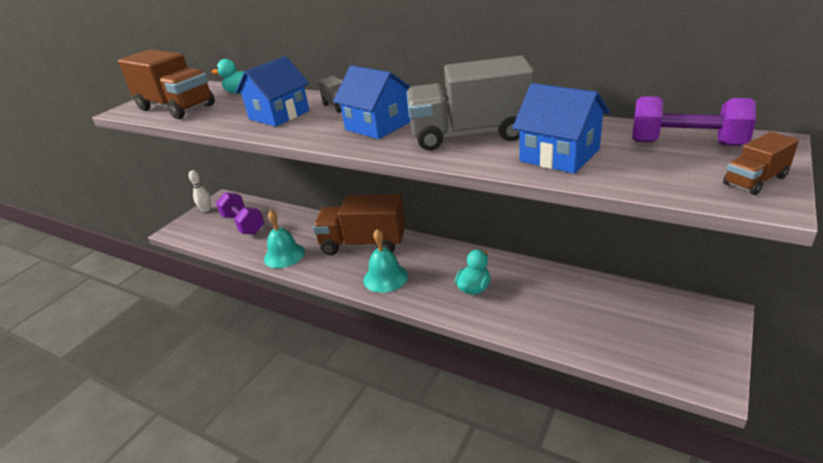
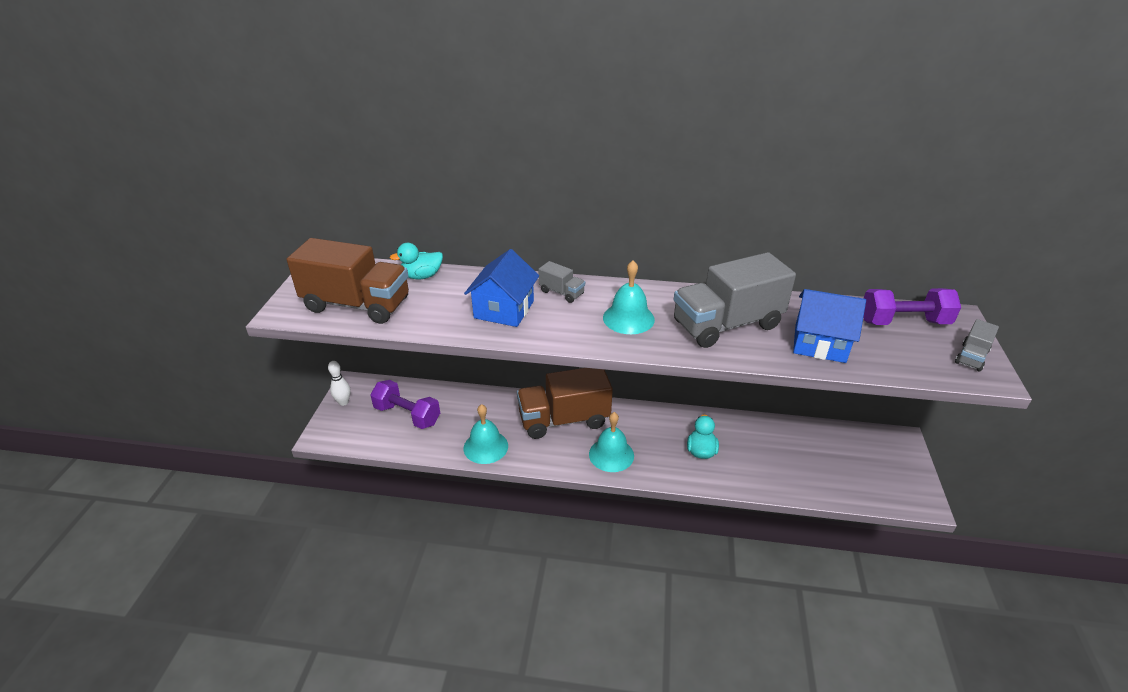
camera: 25 degrees left, 5 degrees up
blue house [333,65,411,139] -> turquoise bell [603,260,655,334]
brown truck [723,132,799,195] -> grey truck [955,319,999,372]

